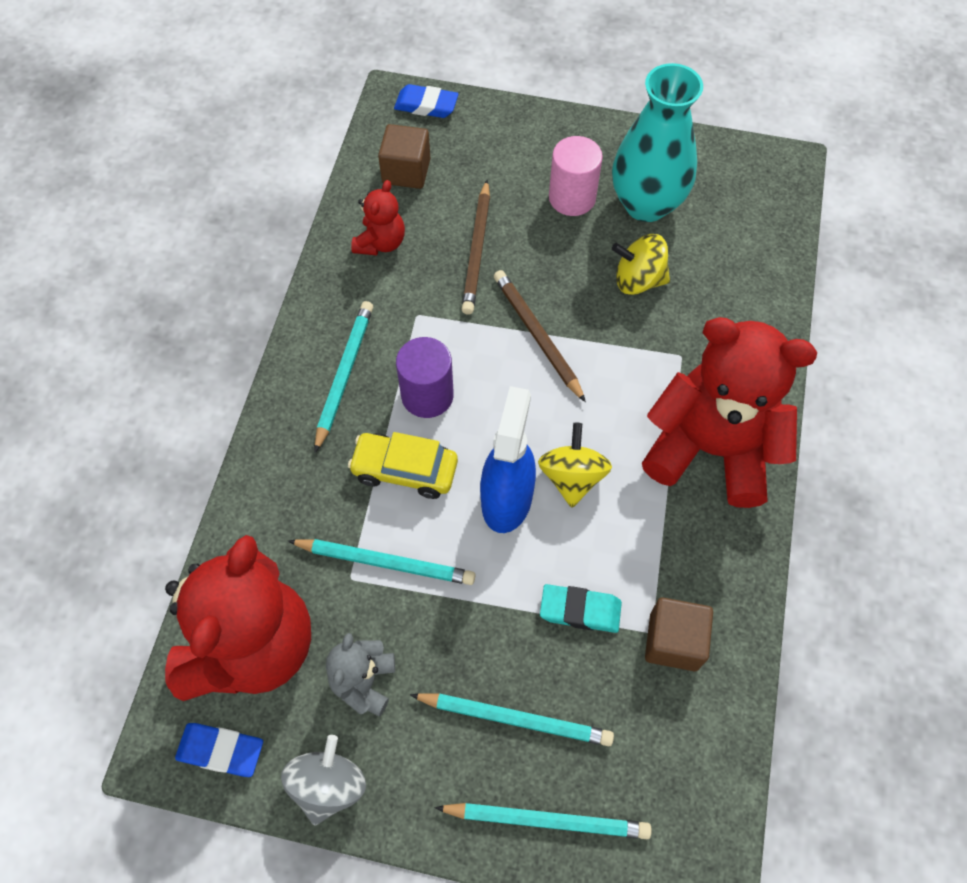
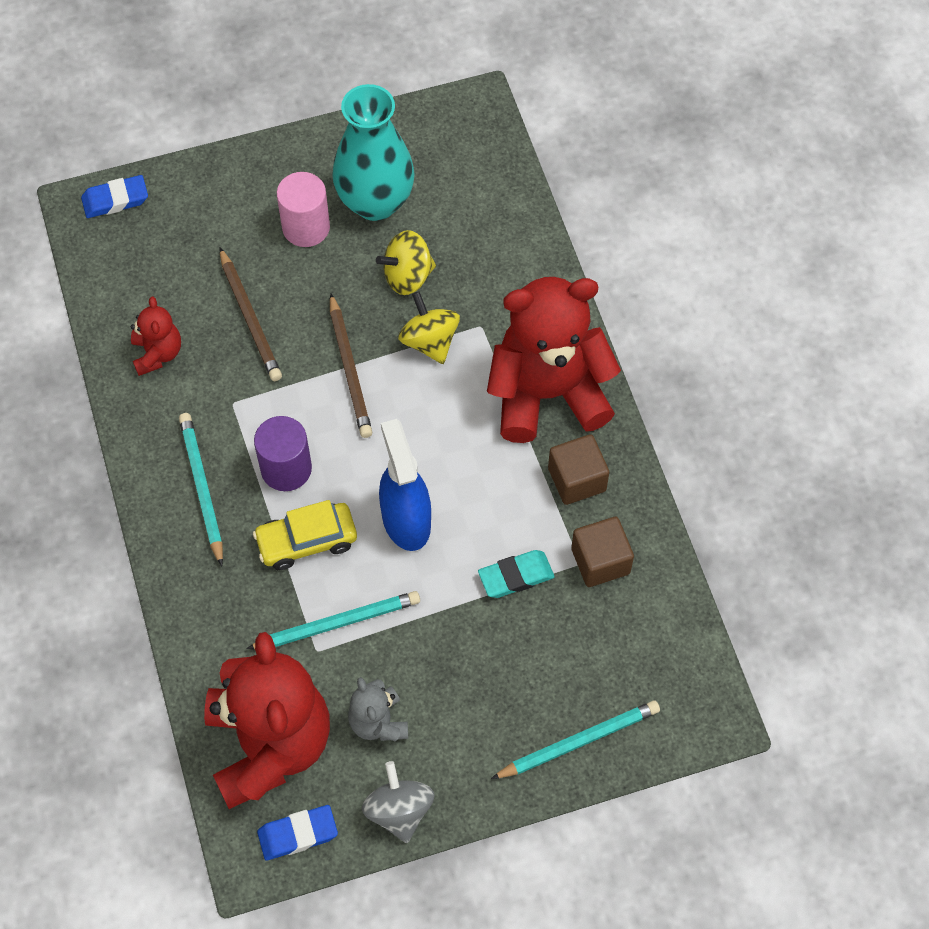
camera: 30 degrees left, 0 degrees up
brown cube [378,124,430,189] -> brown cube moved to [548,434,609,505]
turquoise pencil [410,693,614,746] -> none
brown pencil [494,270,586,402] -> brown pencil turned 135 degrees counterclockwise [330,293,372,438]
yellow spinning top [538,423,612,508] -> yellow spinning top moved to [398,291,460,364]

